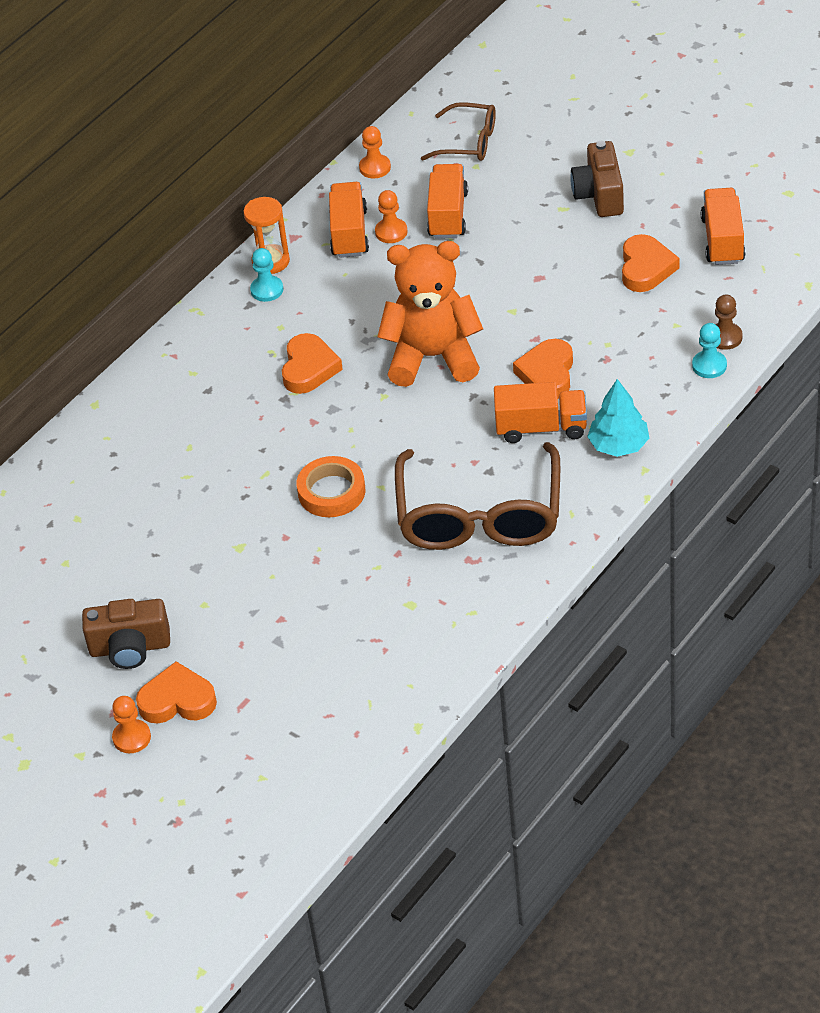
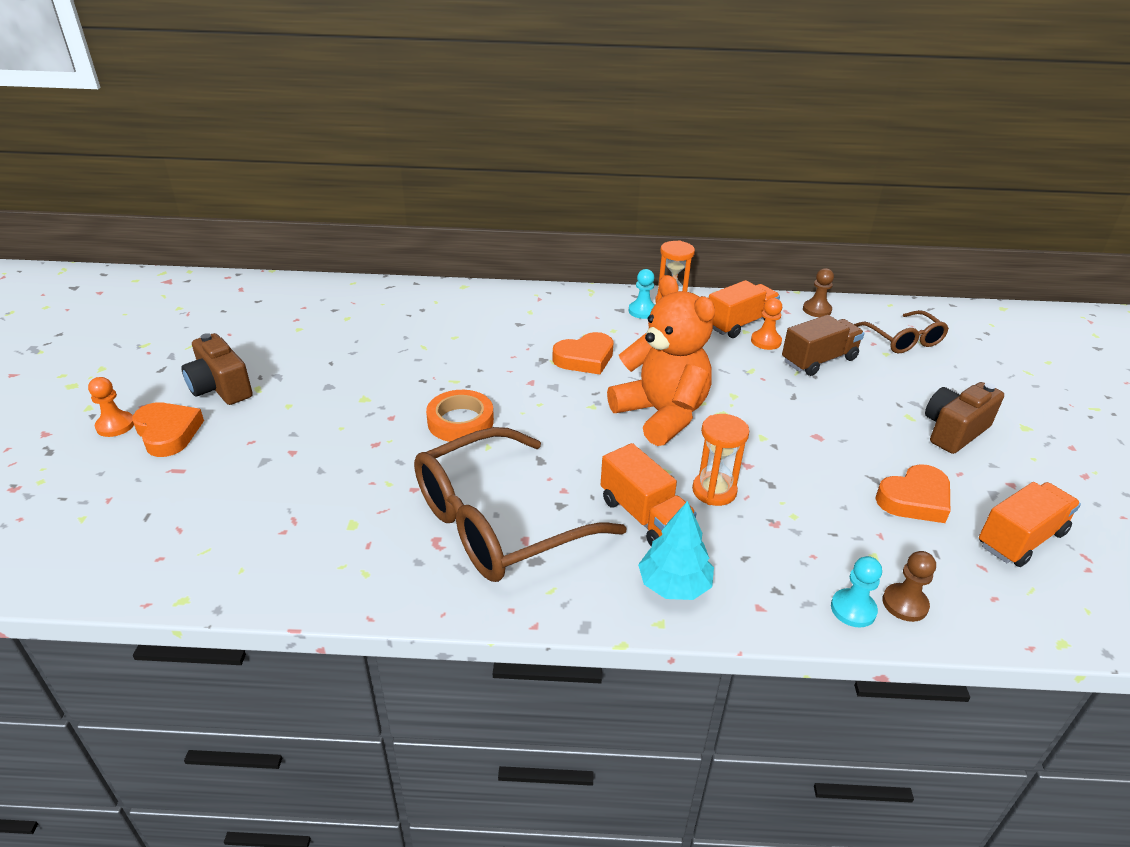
camera: 50 degrees right, 10 degrees down
orange pawn [359,126,391,178] -> brown pawn [803,268,834,317]
orange truck [427,164,468,239] -> brown truck [782,315,864,376]
orange heart [513,339,573,399] -> orange hourglass [692,414,749,506]

